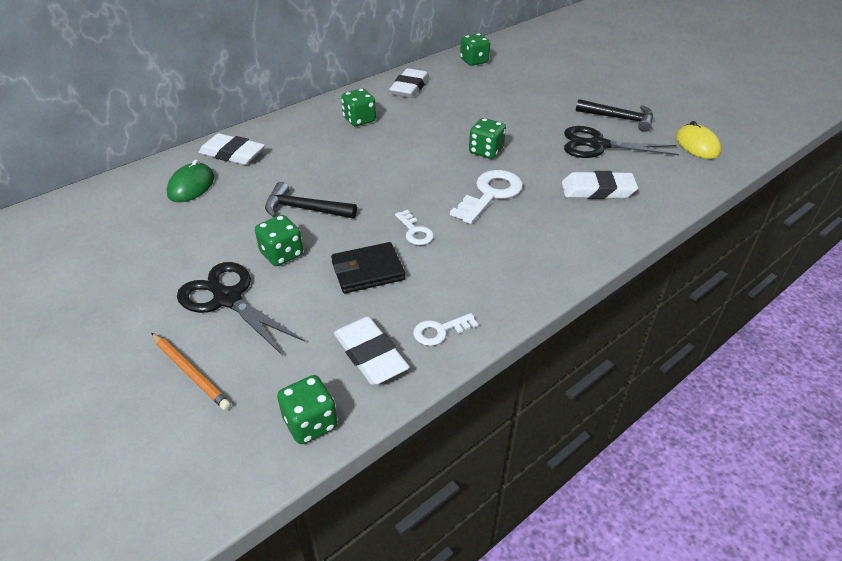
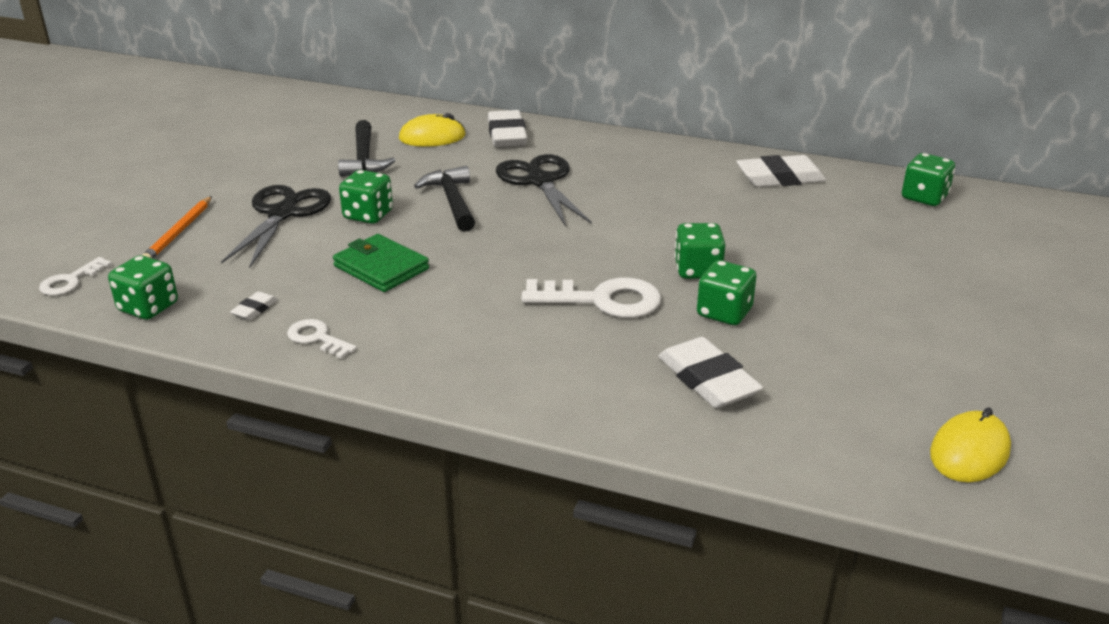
camera: 60 degrees right, 10 degrees down
green mouse [166,159,215,202] -> yellow mouse [399,113,466,147]
black wallet [331,242,405,293] -> green wallet [333,234,429,292]
white eraser [334,317,409,385] -> white eraser [230,291,278,320], size x0.47
green dice [341,88,376,126] -> green dice moved to [697,260,757,325]
white key [395,210,434,245] -> white key moved to [39,257,112,295]
black scissors [564,126,679,158] -> black scissors moved to [496,154,592,227]
black hammer [576,99,653,132] -> black hammer moved to [338,120,395,177]

